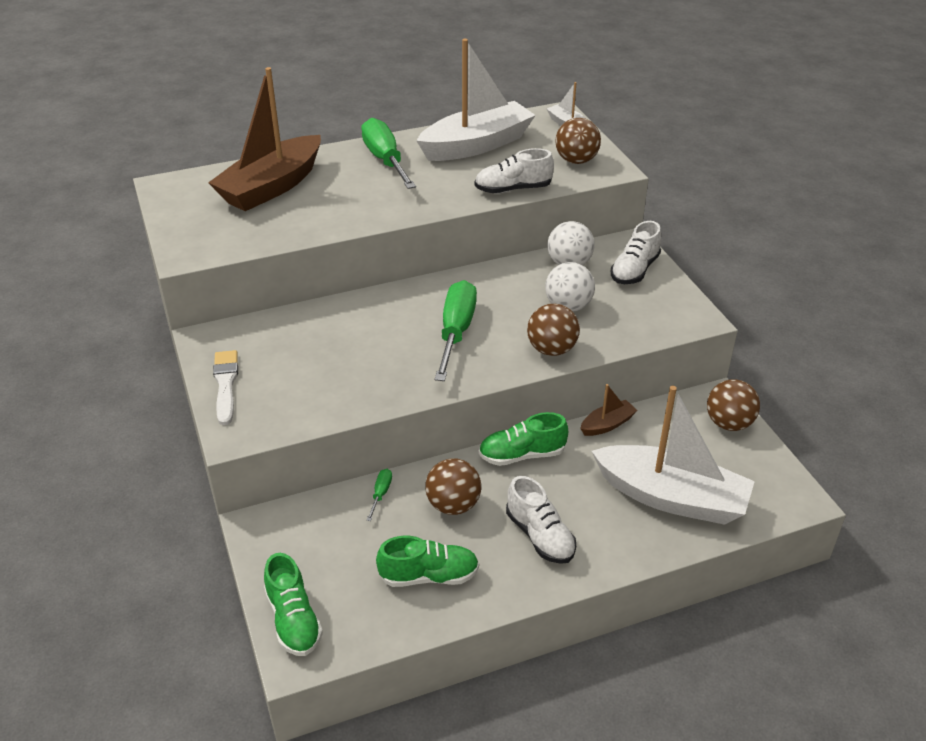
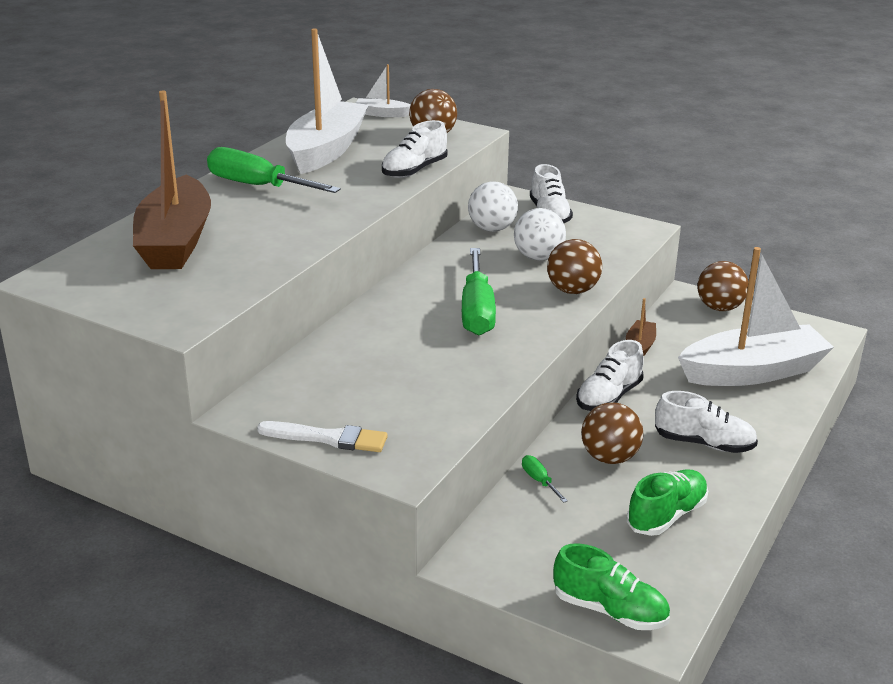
camera: 40 degrees left, 10 degrees down
white brush [213,350,238,425] -> white brush turned 150 degrees clockwise [257,421,388,452]
green screwdriver [435,280,477,381] -> green screwdriver turned 150 degrees counterclockwise [462,248,496,335]
green shoe [479,412,568,466] -> white shoe [576,340,644,411]

